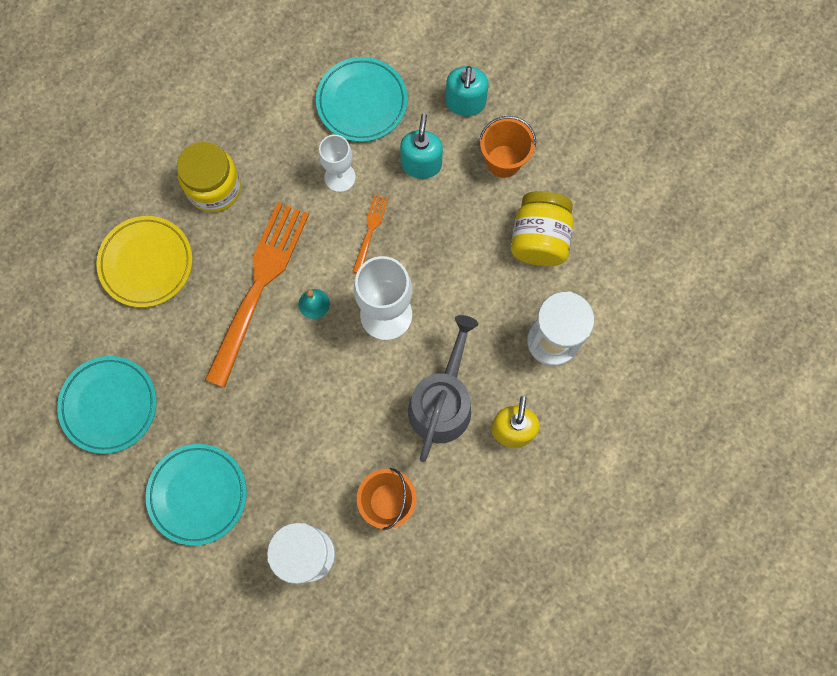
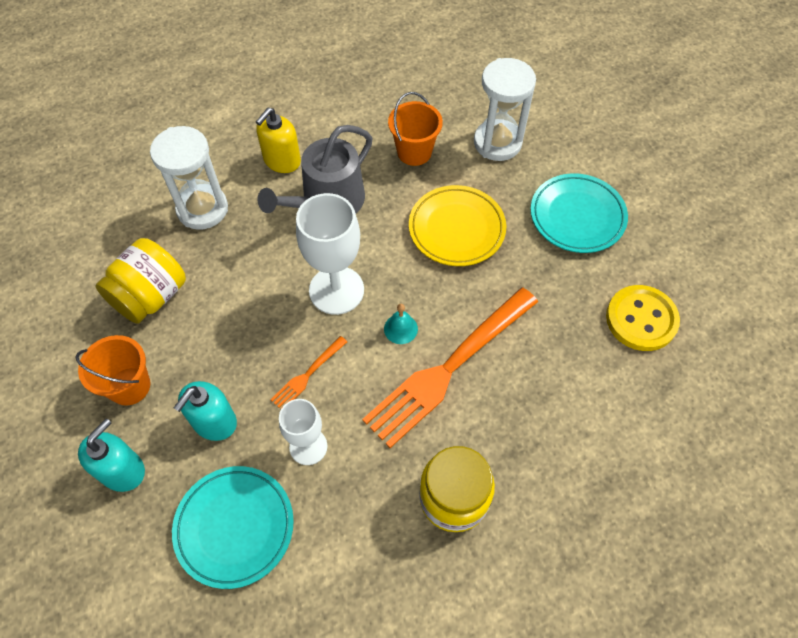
camera: 155 degrees left, 15 degrees down
turquoise plate [57,356,157,454] -> yellow button [606,285,680,351]
yellow plate [96,216,193,307] -> yellow plate moved to [409,185,506,266]

